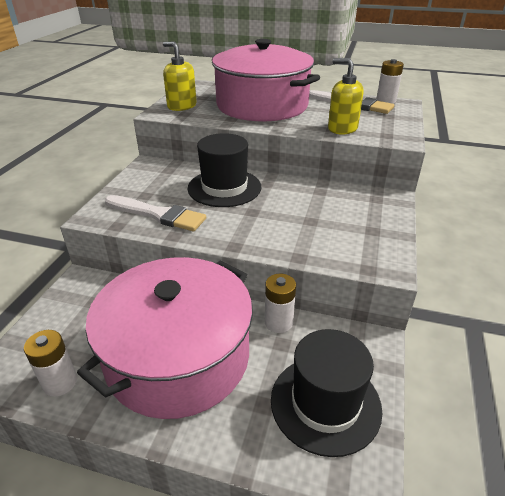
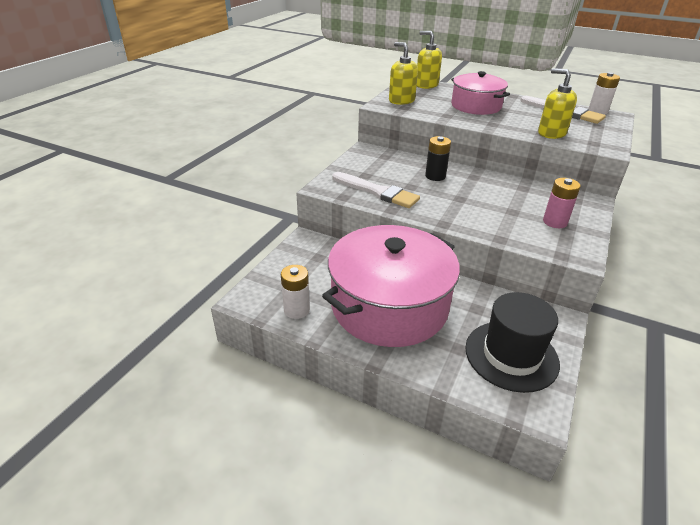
camera: 10 degrees right, 0 degrees up
black hat [188,133,261,207] -> black battery [425,136,451,181]
pink pot [212,39,320,121] -> pink pot [451,71,510,115], size x0.59
white battery [265,274,296,333] -> none
none -> yellow soap dispenser [417,31,442,89]
none -> pink battery [543,178,581,228]

